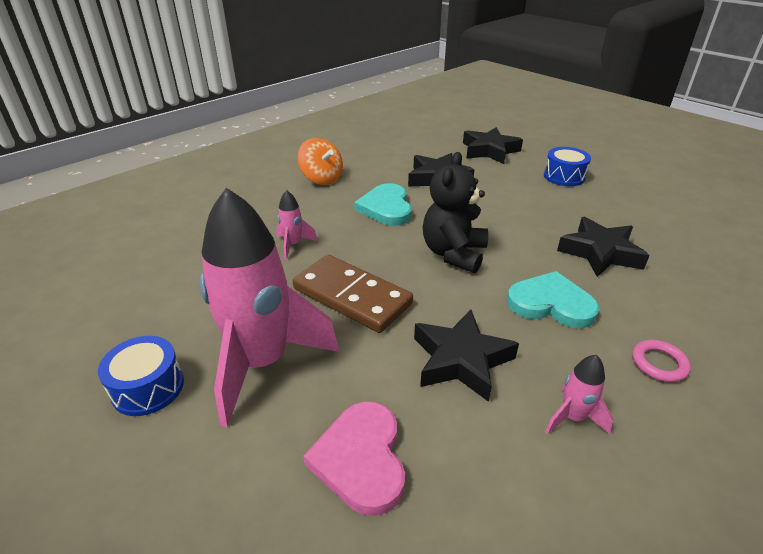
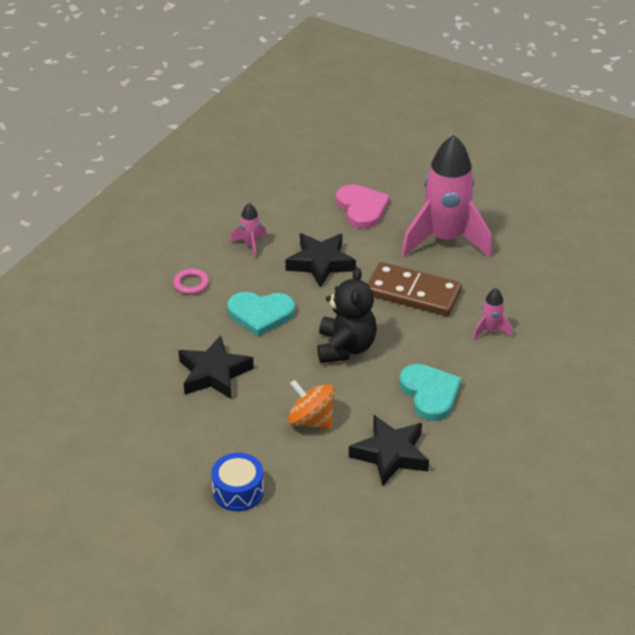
camera: 165 degrees right, 5 degrees up
blue drum [98,336,184,416] -> none
orange spinning top [298,138,343,185] -> orange spinning top moved to [288,380,335,429]
black star [463,127,523,164] -> none

